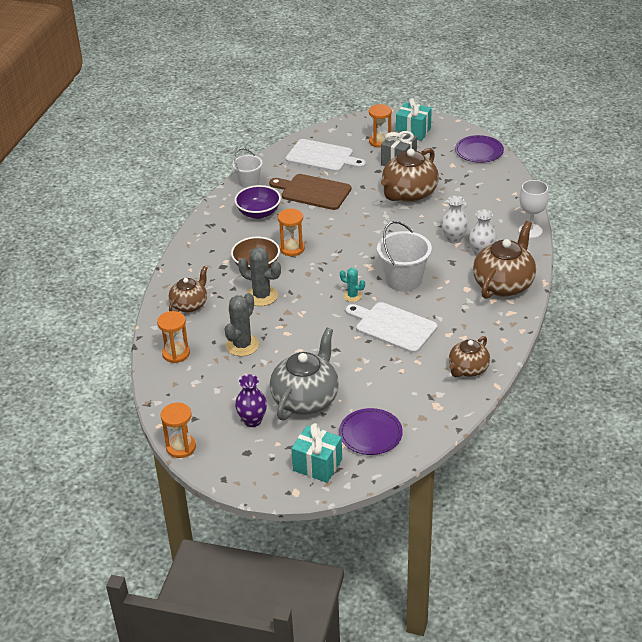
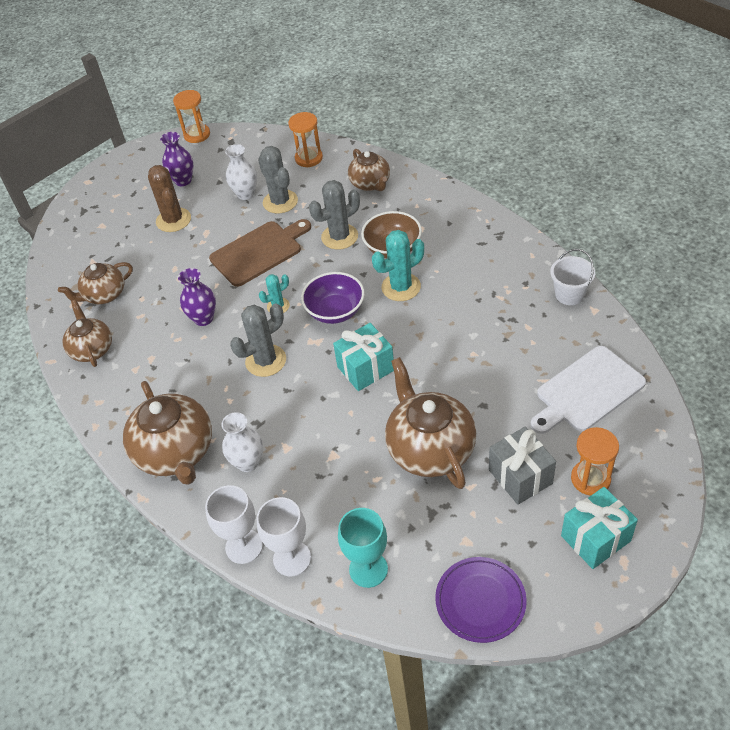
camera: 125 degrees right, 10 degrees up
purple bowl [234,185,281,219] -> purple bowl moved to [301,272,365,324]
brown cutting board [269,174,351,210] -> brown cutting board moved to [209,219,311,287]
grey teapot [270,328,339,420] -> brown cactus [148,165,191,232]
orange hourglass [278,208,305,256] -> turquoise cactus [372,230,424,301]
turquoise gift [291,423,342,483] -> turquoise gift moved to [333,323,394,391]
purple plate [339,408,403,455] -> none
white cutting board [345,302,437,353] -> purple vase [178,268,216,326]
white bucket [377,221,432,292] -> grey cactus [230,303,286,377]
white vase [441,196,468,243] -> white vase moved to [225,144,257,200]
none -> brown teapot [58,262,133,304]
none -> white goblet [257,497,311,576]
none -> turquoise goblet [338,508,388,588]

